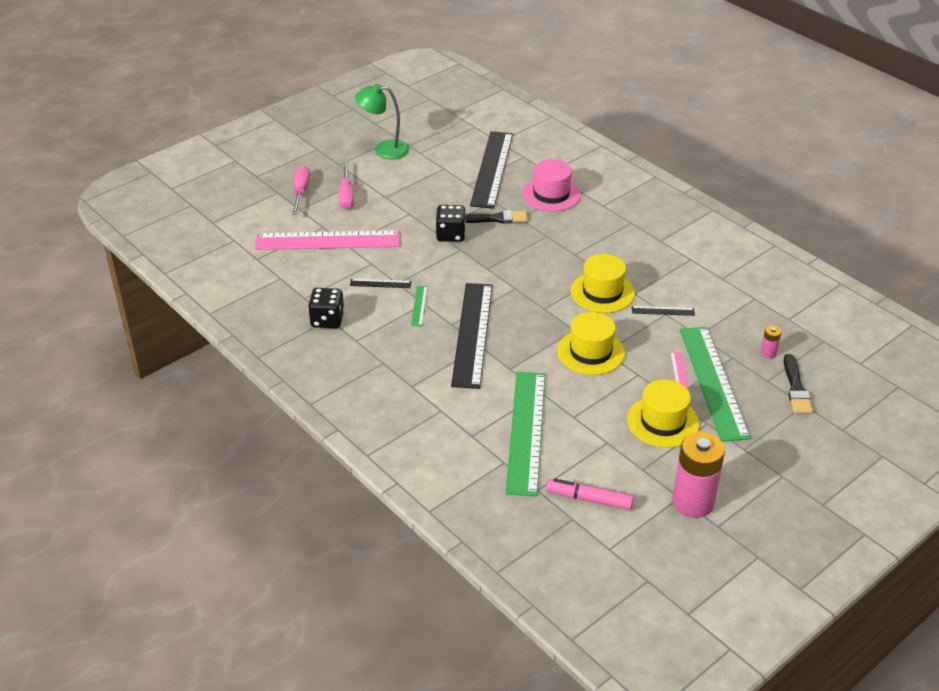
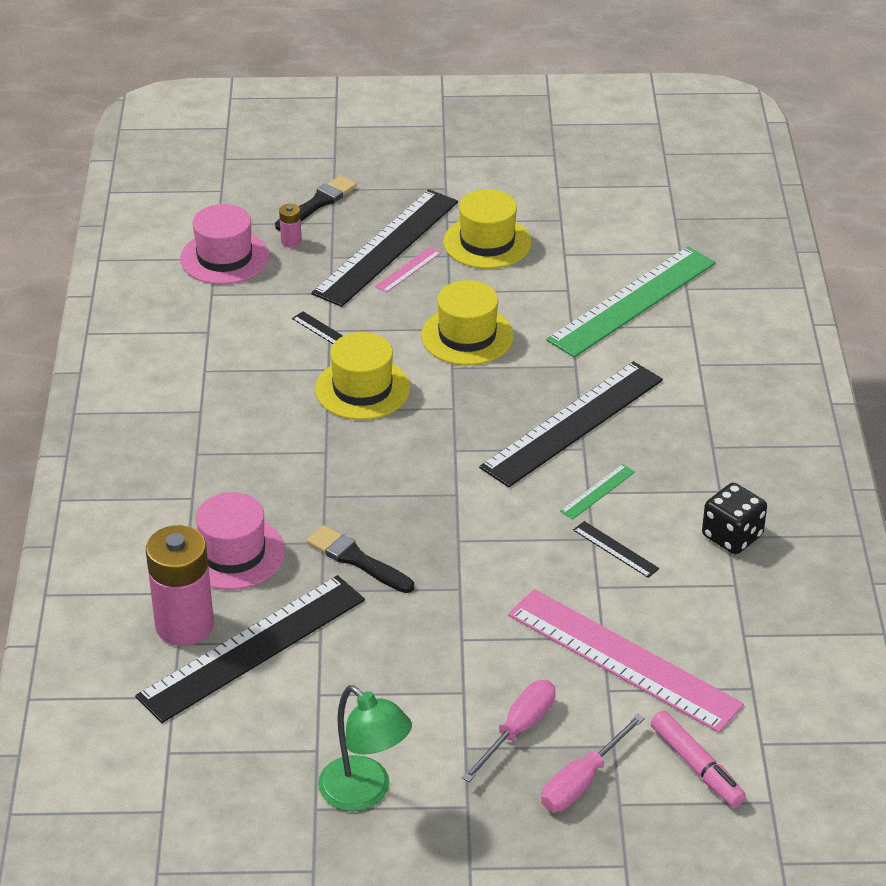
camera: 140 degrees left, 0 degrees up
black dice [435,205,466,242] -> none
pink marker [546,478,634,510] -> pink marker moved to [651,711,746,807]
pink battery [672,432,725,518] -> pink battery moved to [146,525,214,646]
green ruler [680,327,751,442] -> black ruler [311,189,458,307]
none -> pink hat [180,204,269,285]

